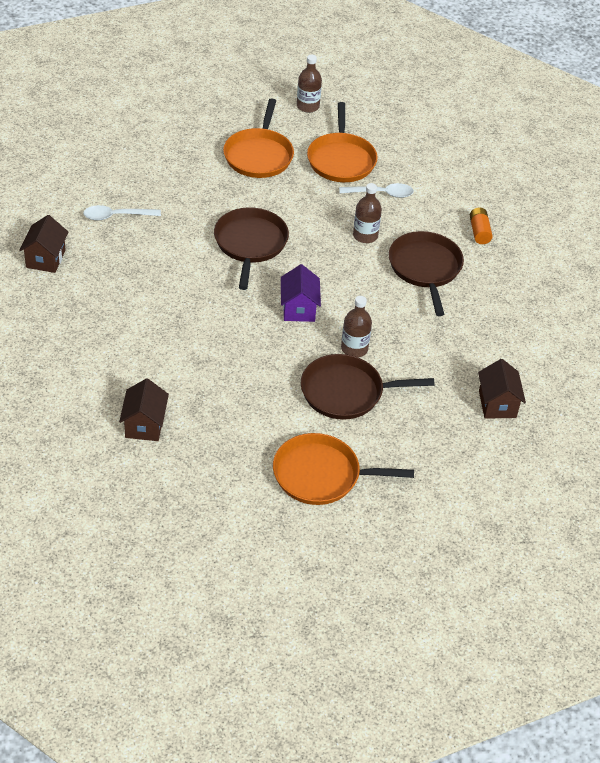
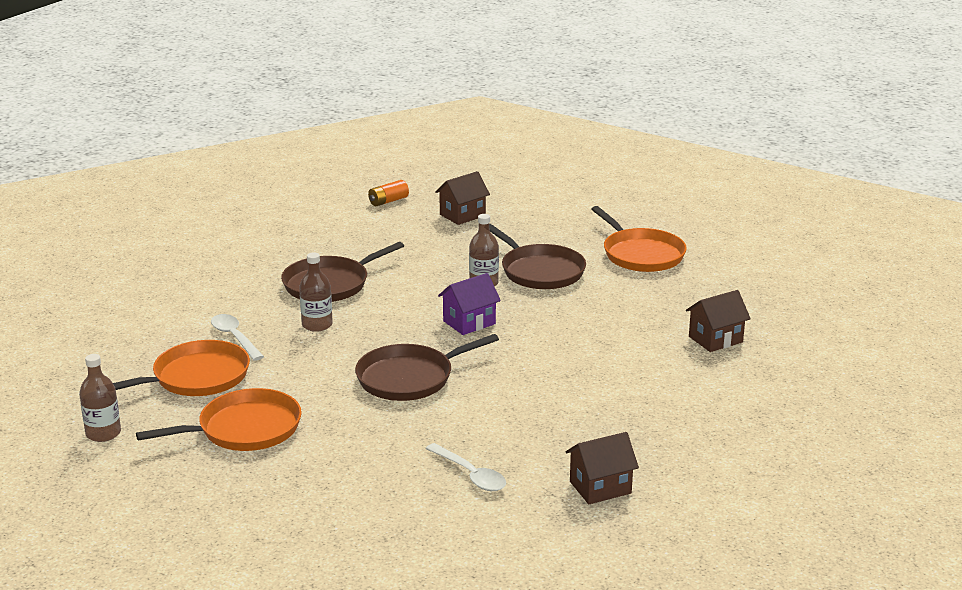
camera: 120 degrees left, 20 degrees down
orange battery [470,208,493,244] -> orange battery moved to [368,180,409,206]

